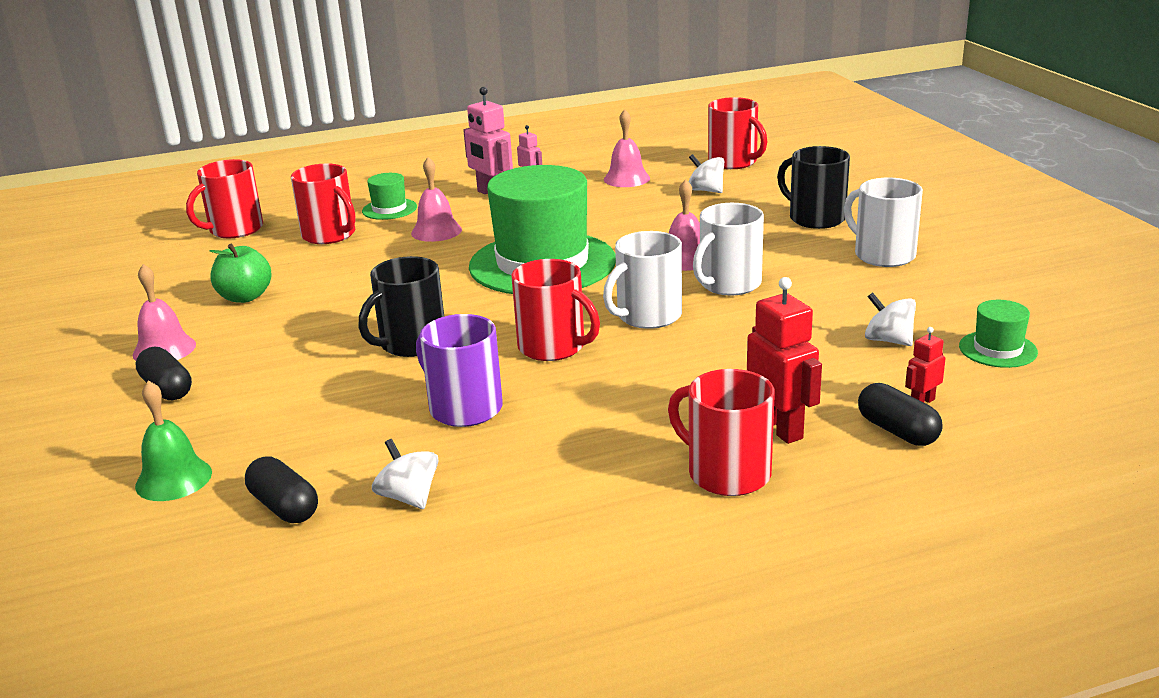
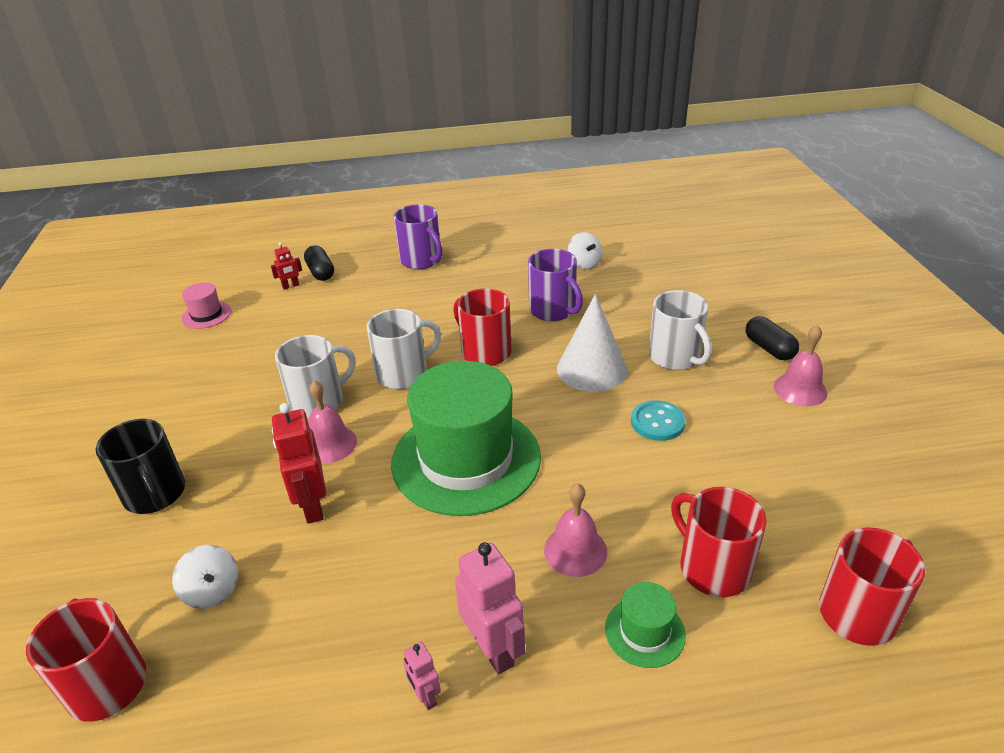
camera: 170 degrees left, 10 degrees up
green bell [135,381,212,501] -> none
green apple [209,244,272,303] -> none
black capsule [245,457,318,523] -> none
black mug [359,256,444,357] -> white cone [557,294,628,392]
pink bell [604,109,650,187] -> none
red mug [668,369,775,496] -> purple mug [394,204,442,269]
red robot [747,277,822,444] -> red robot moved to [272,403,326,524]
white mug [844,178,923,267] -> white mug moved to [649,290,712,370]
white spinning top [865,293,916,346] -> none
green hat [959,300,1038,368] -> pink hat [181,282,231,329]
none -> turquoise button [631,400,686,441]

